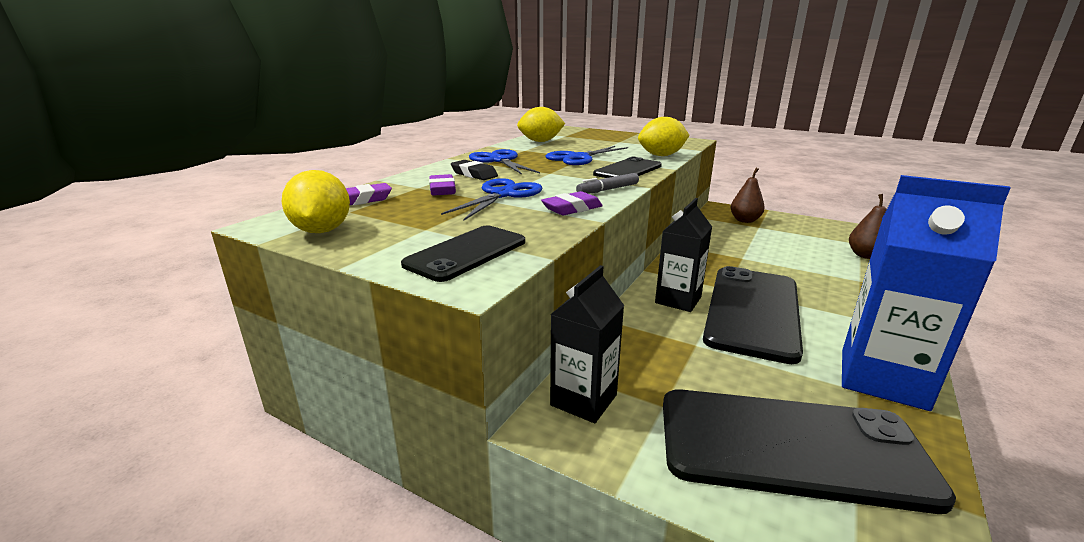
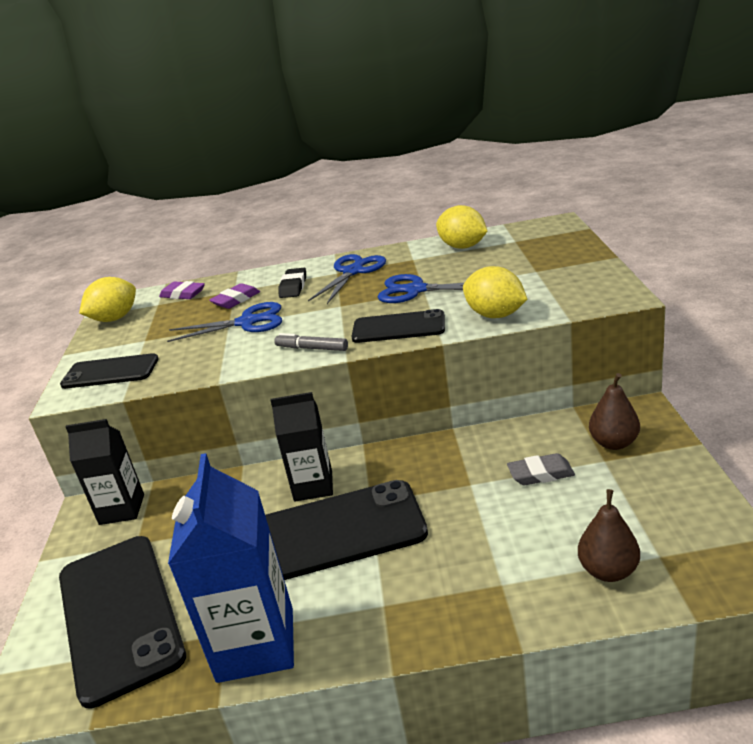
camera: 60 degrees right, 5 degrees up
purple eraser [541,191,603,215] -> none
none -> grey eraser [507,453,575,485]

